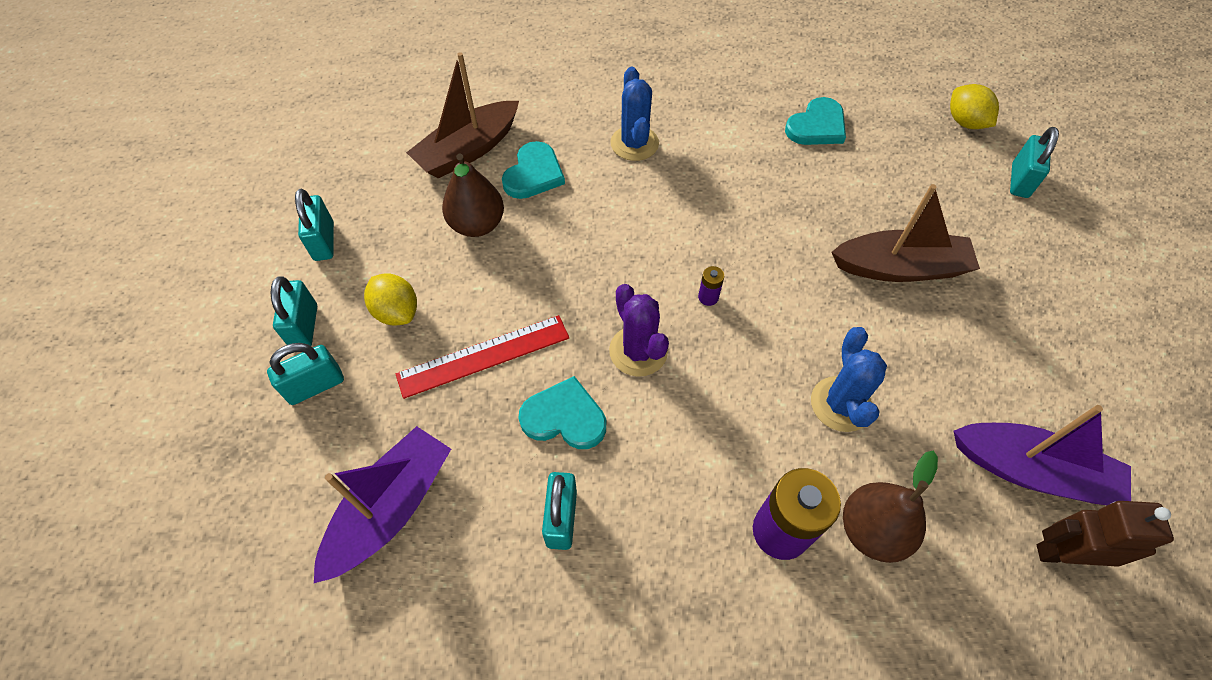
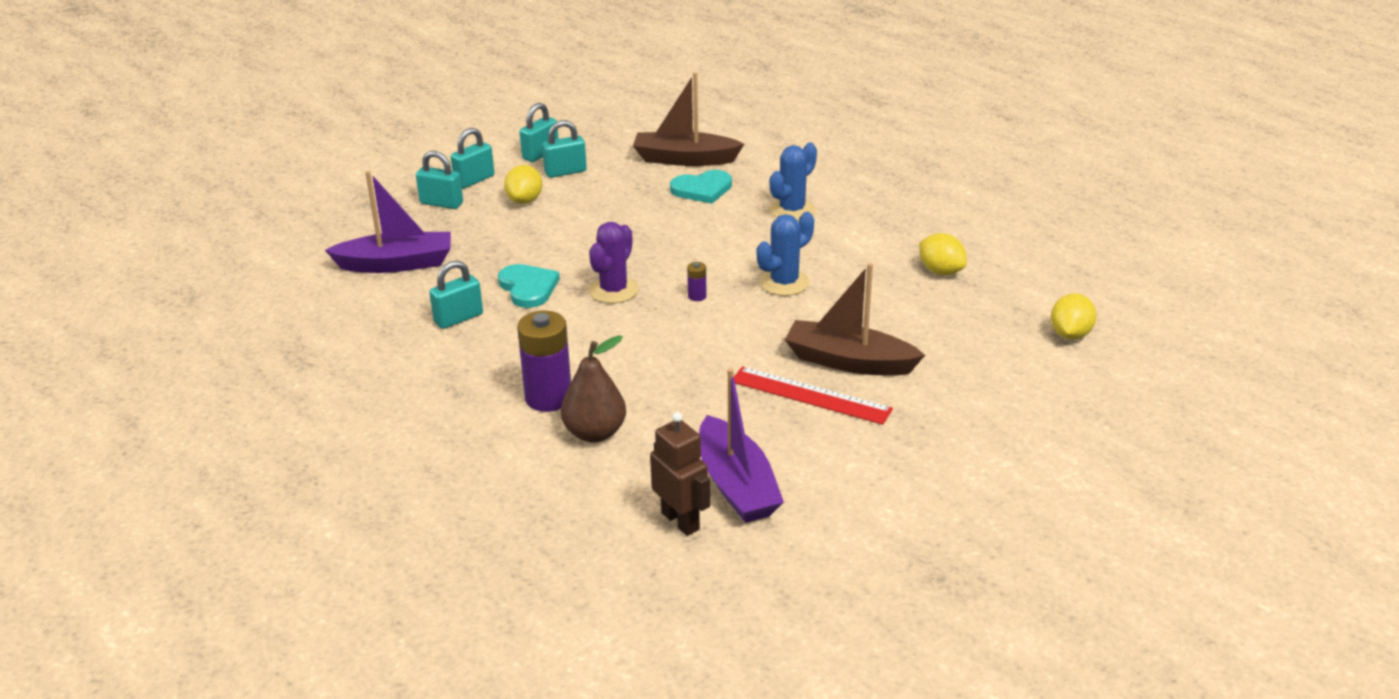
camera: 50 degrees right, 25 degrees down
red ruler [396,315,569,399] -> red ruler moved to [734,366,893,425]
brown pear [442,153,504,237] -> none
turquoise heart [785,97,846,145] -> yellow lemon [919,233,967,275]
blue cactus [811,327,887,432] -> blue cactus moved to [757,212,814,296]
brown boat [832,184,980,282] -> brown boat turned 150 degrees clockwise [785,263,925,376]
turquoise padlock [1010,127,1059,198] -> turquoise padlock moved to [542,120,587,178]

